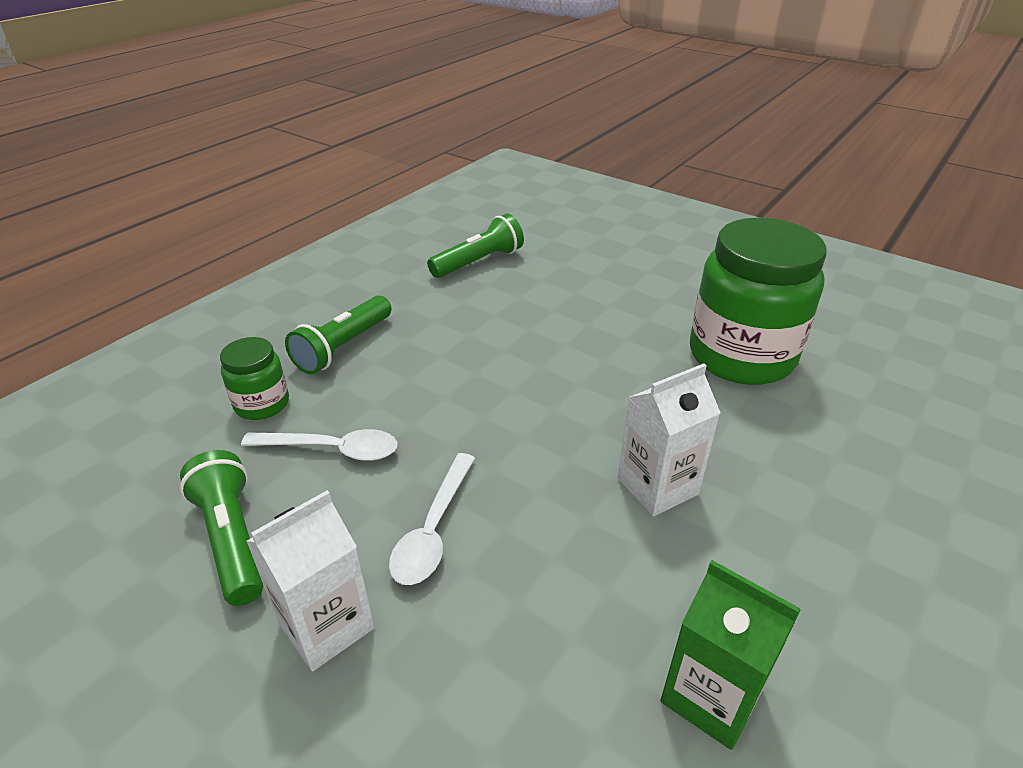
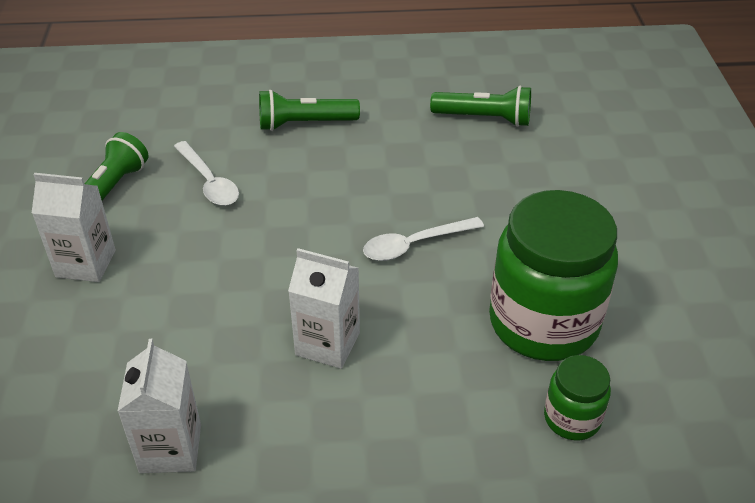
camera: 50 degrees right, 5 degrees up
green jar [220,337,289,420] -> green jar moved to [544,355,611,440]
white spoon [389,453,475,585] -> white spoon moved to [363,217,484,261]
green carton [660,560,801,750] -> white carton [117,339,201,473]

